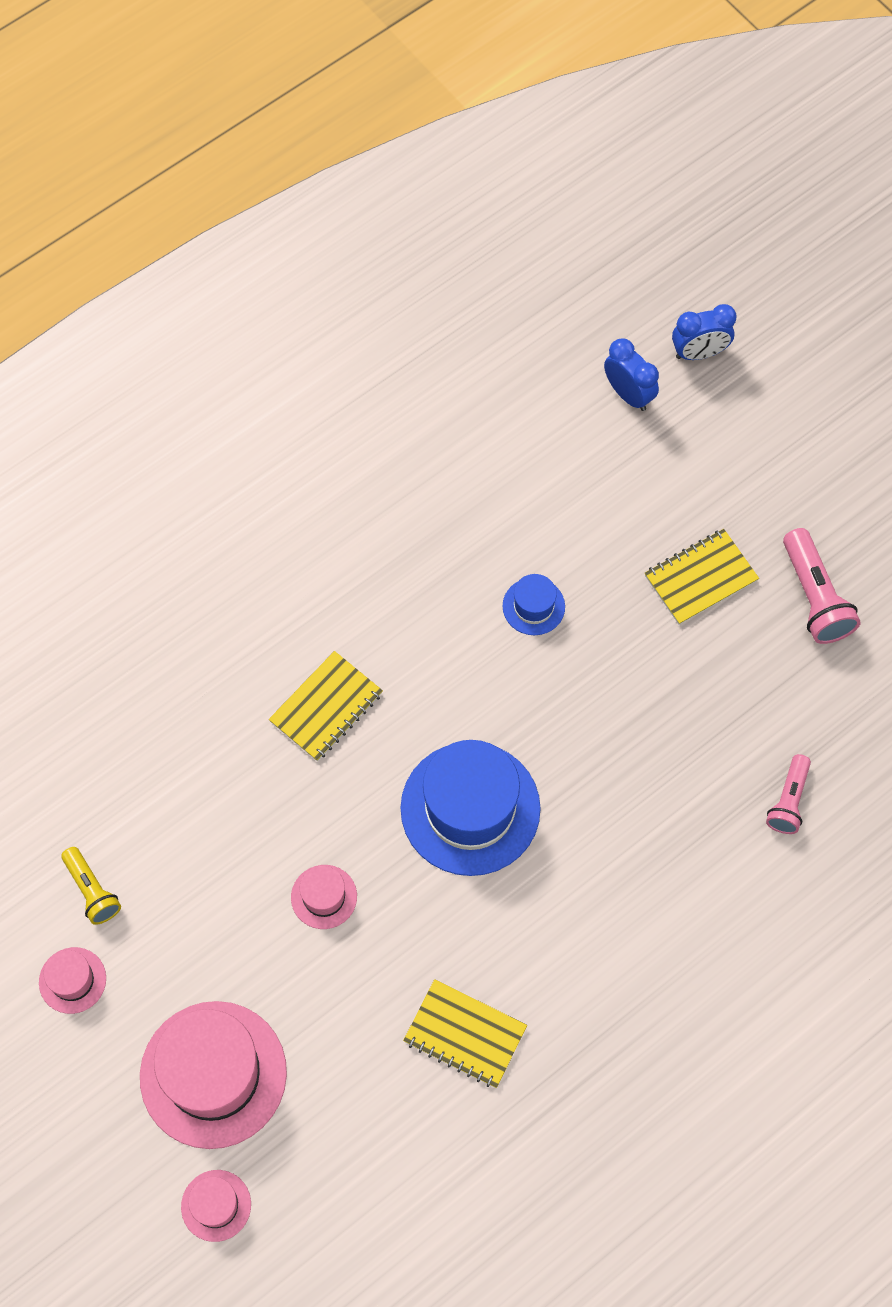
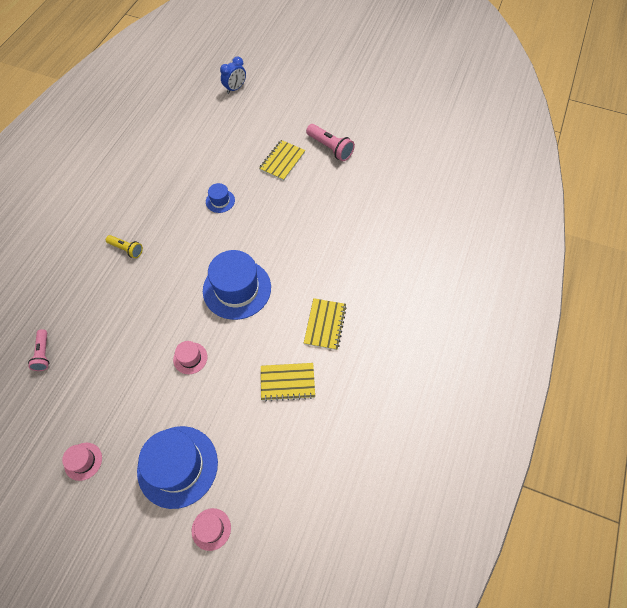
camera: 30 degrees left, 5 degrees down
yellow flashlight [61,847,121,925] -> yellow flashlight moved to [106,235,143,258]
pink hat [140,1001,287,1149] -> blue hat [137,426,218,509]
yellow notebook [269,651,383,761] -> yellow notebook moved to [304,298,347,350]
blue clock [604,338,659,411] -> none
pink flashlight [766,754,811,834] -> pink flashlight moved to [28,329,49,371]

